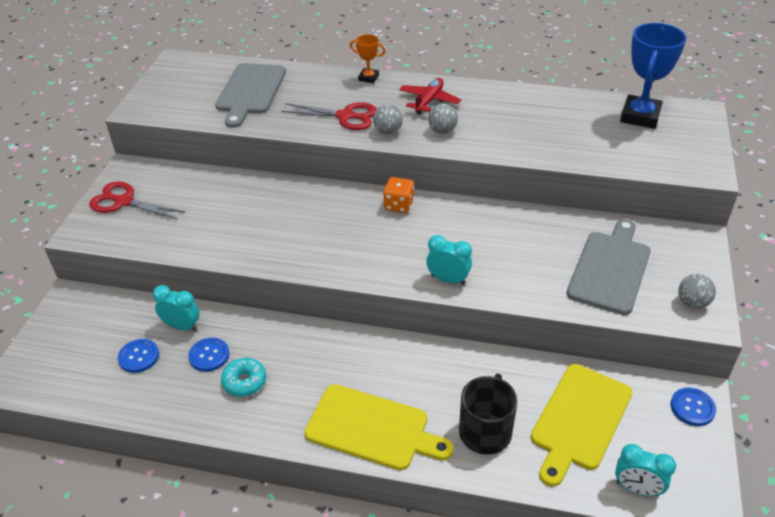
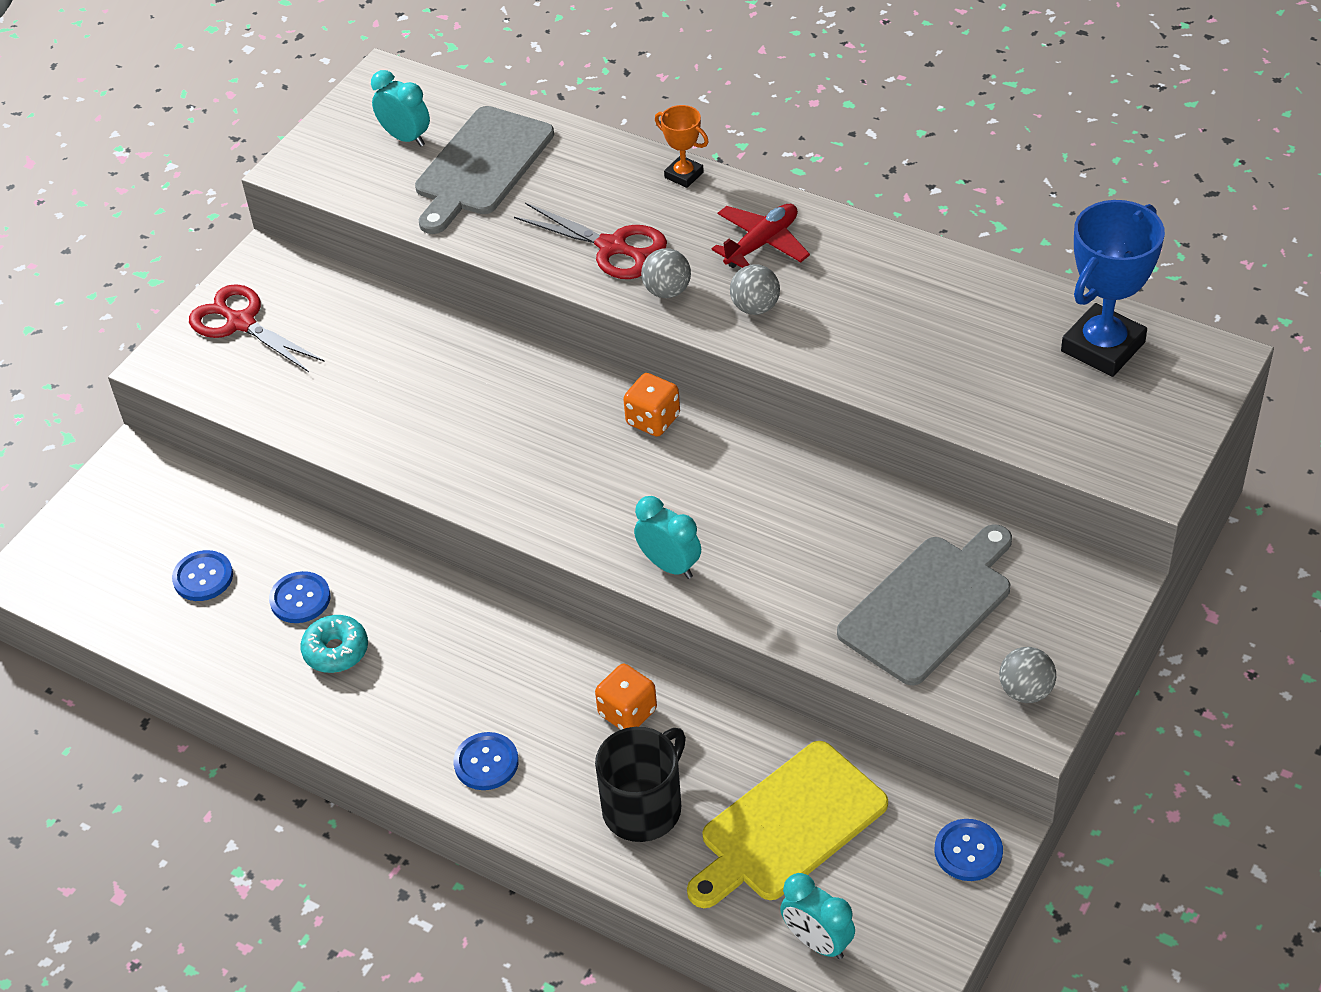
camera: 20 degrees right, 5 degrees up
turquoise clock [153,285,200,331] -> turquoise clock moved to [371,70,430,147]
yellow cutting board [304,384,453,470] -> blue button [453,732,519,790]
none -> orange dice [595,664,657,730]

